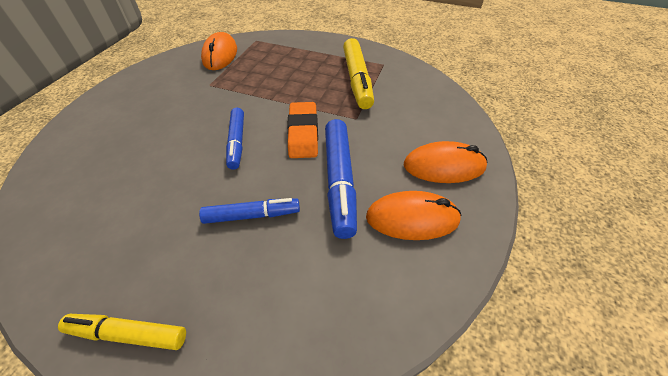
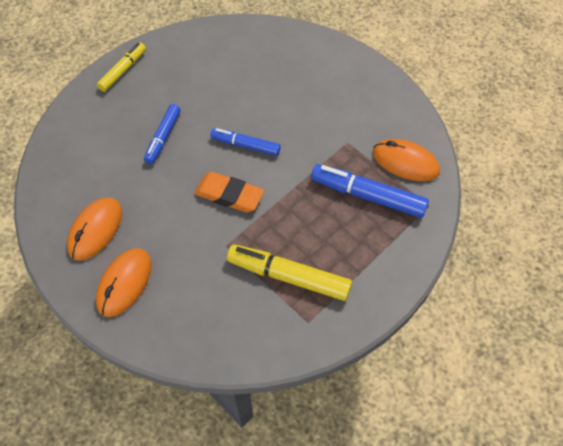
camera: 115 degrees right, 10 degrees up
blue marker [325,119,357,239] -> blue marker moved to [311,164,429,218]

